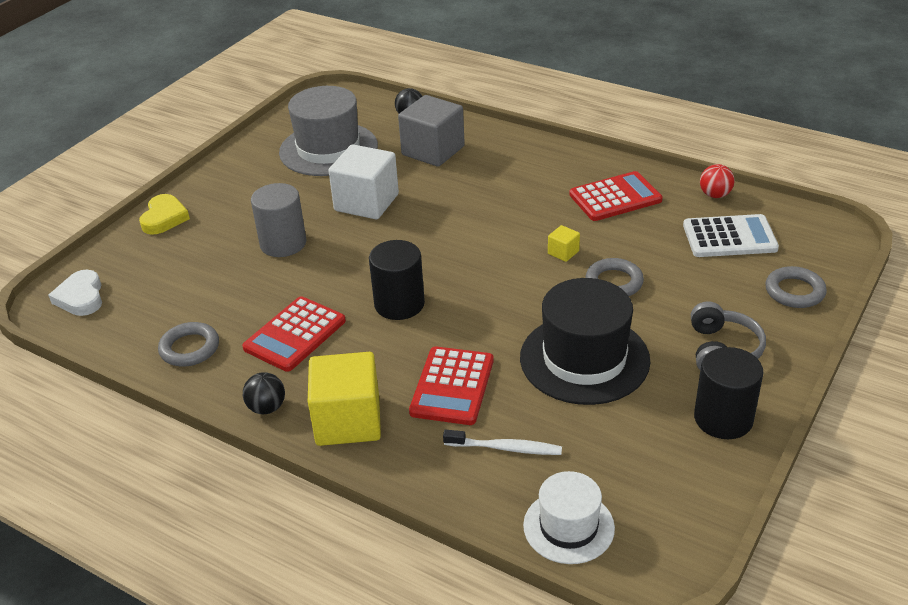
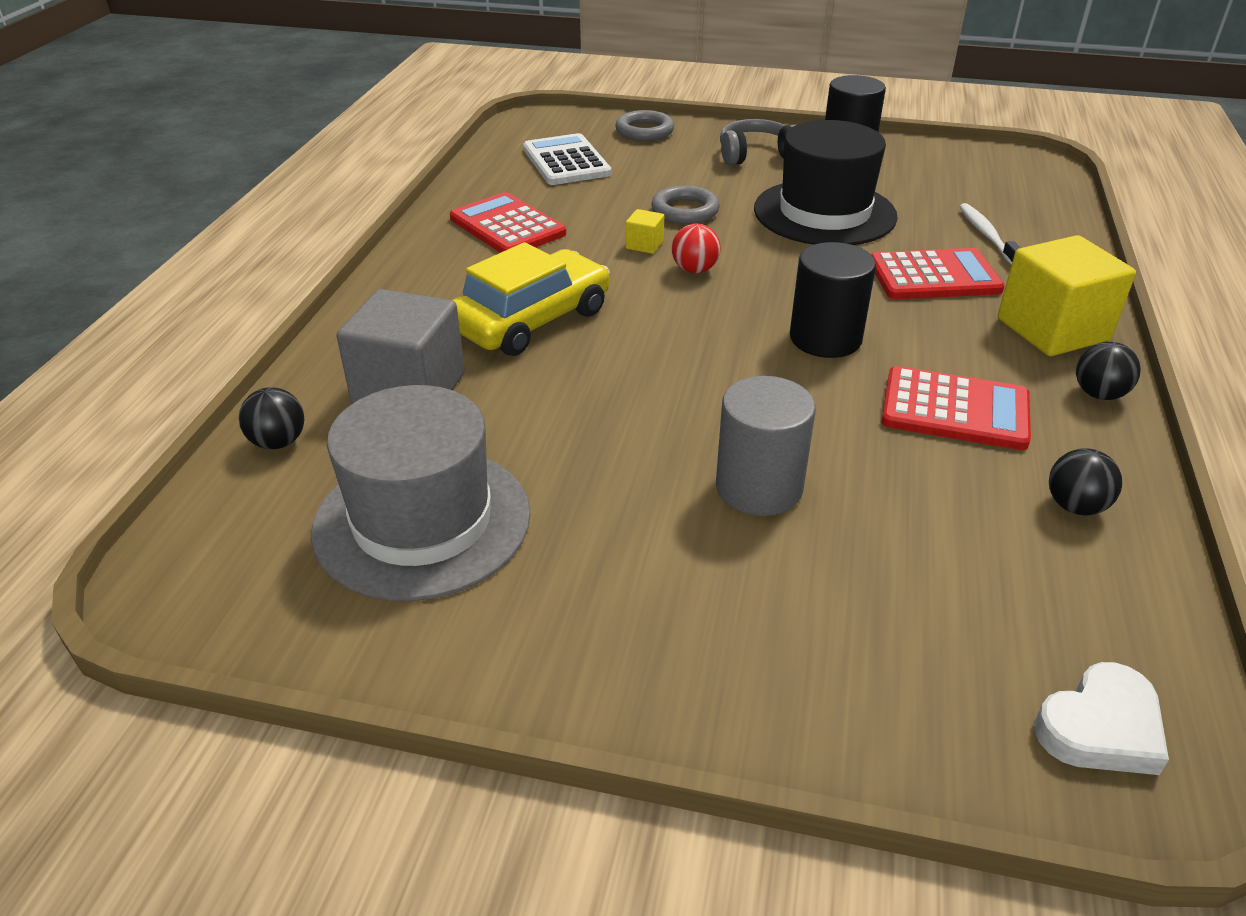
camera: 110 degrees left, 0 degrees up
yellow heart [139,194,190,235] -> none
grey ring [158,322,219,367] -> black ball [1049,448,1122,515]
white cube [328,144,399,219] -> none
white hat [523,471,615,564] -> none
red ball [700,164,735,198] -> red ball moved to [672,224,720,273]
none -> yellow car [452,242,610,356]

